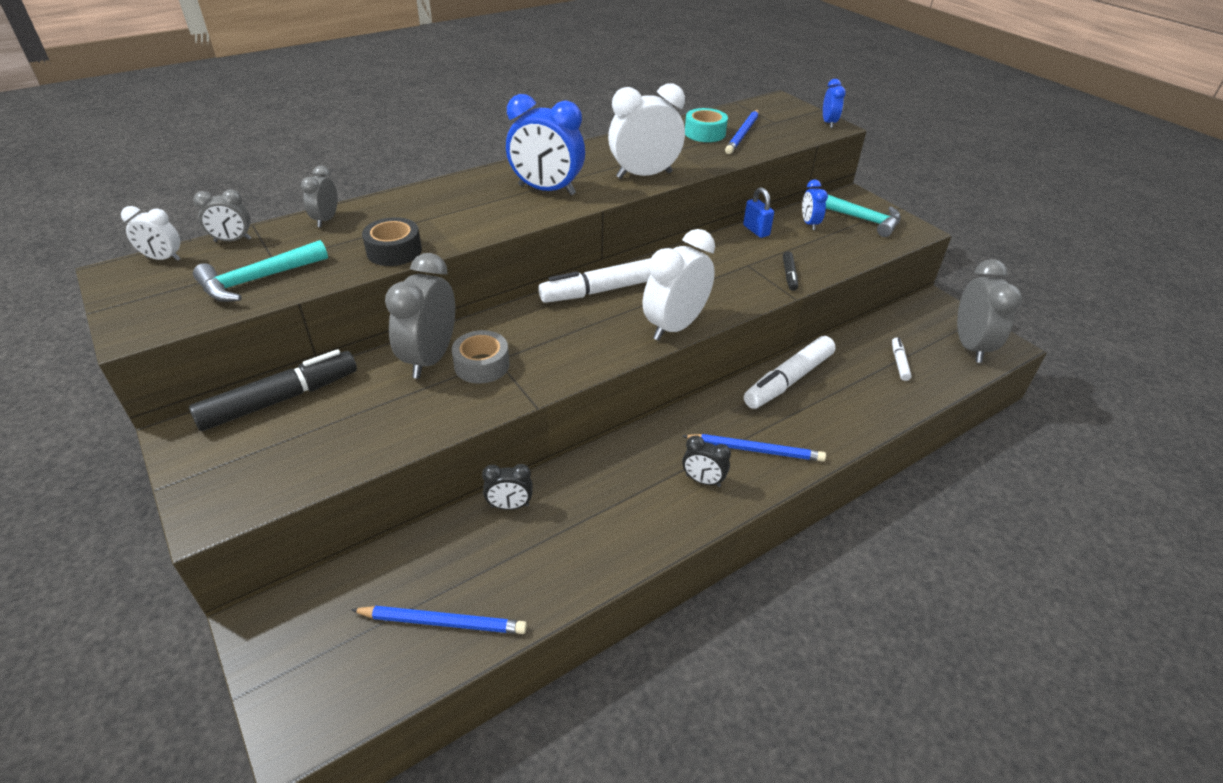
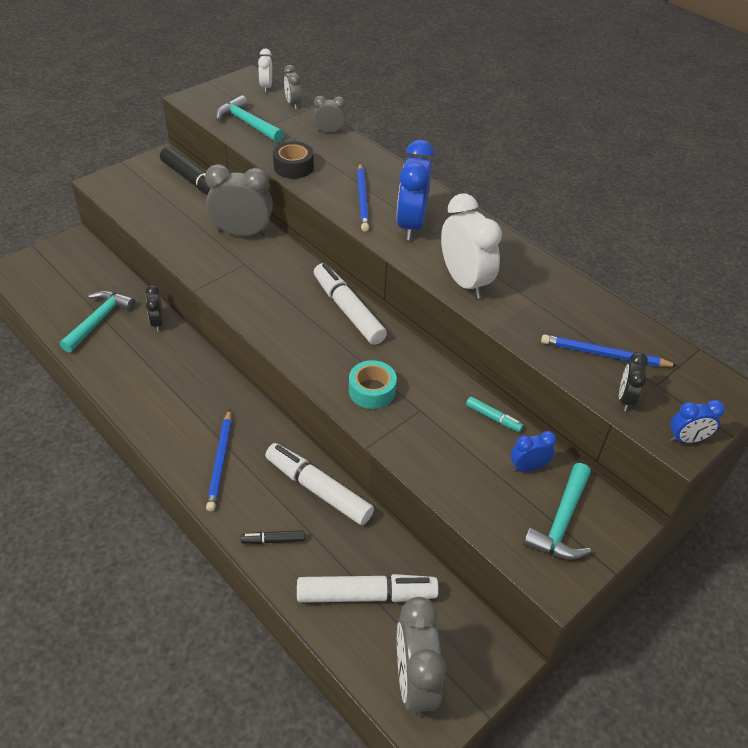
camera: 80 degrees right, 5 degrees up
blue pencil [351,606,527,634] -> blue pencil moved to [357,163,369,232]
grey tape [452,330,510,384] -> none
white clock [643,229,715,341] -> none
black clock [682,435,731,487] -> black clock moved to [619,352,648,411]
turquoise tape [685,108,728,142] -> turquoise tape moved to [349,360,397,409]
blue padlock [743,187,774,238] -> turquoise marker [466,397,523,432]
black marker [783,251,798,291] -> black marker moved to [241,530,305,544]
white marker [892,338,912,381] -> white marker [297,574,439,603], size x2.11
grey clock [957,259,1022,363] -> grey clock turned 90 degrees clockwise [397,597,446,717]
none -> turquoise hammer [60,290,135,353]

